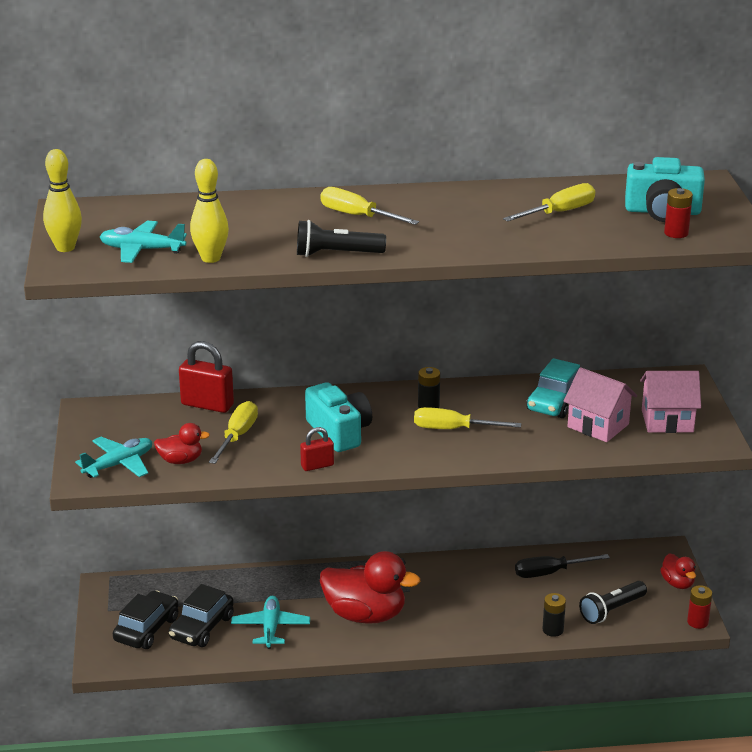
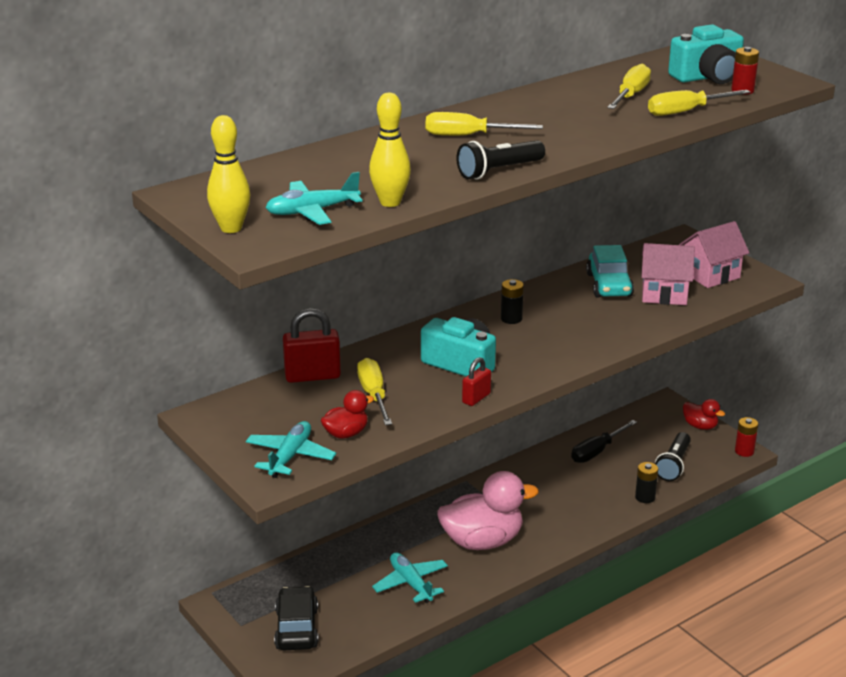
camera: 30 degrees left, 0 degrees up
black car [169,584,234,647] -> none
red duck [320,551,421,624] -> pink duck [437,471,539,550]
yellow screwdriver [414,407,521,429] -> yellow screwdriver moved to [648,90,751,116]

